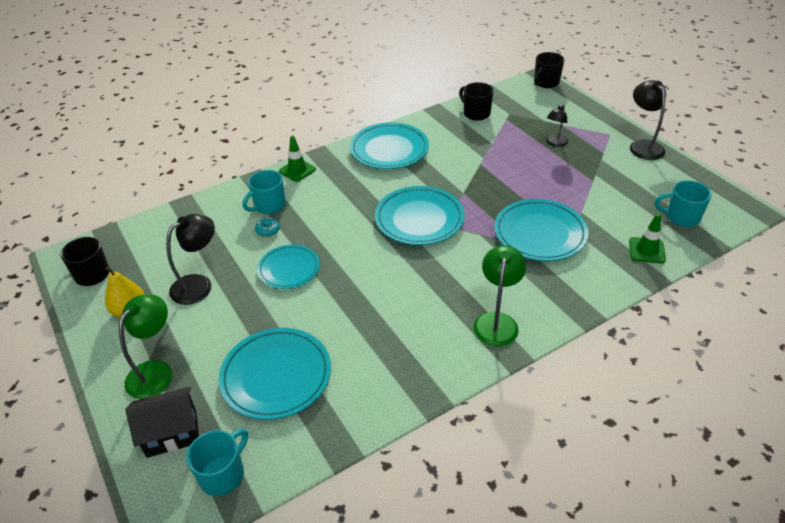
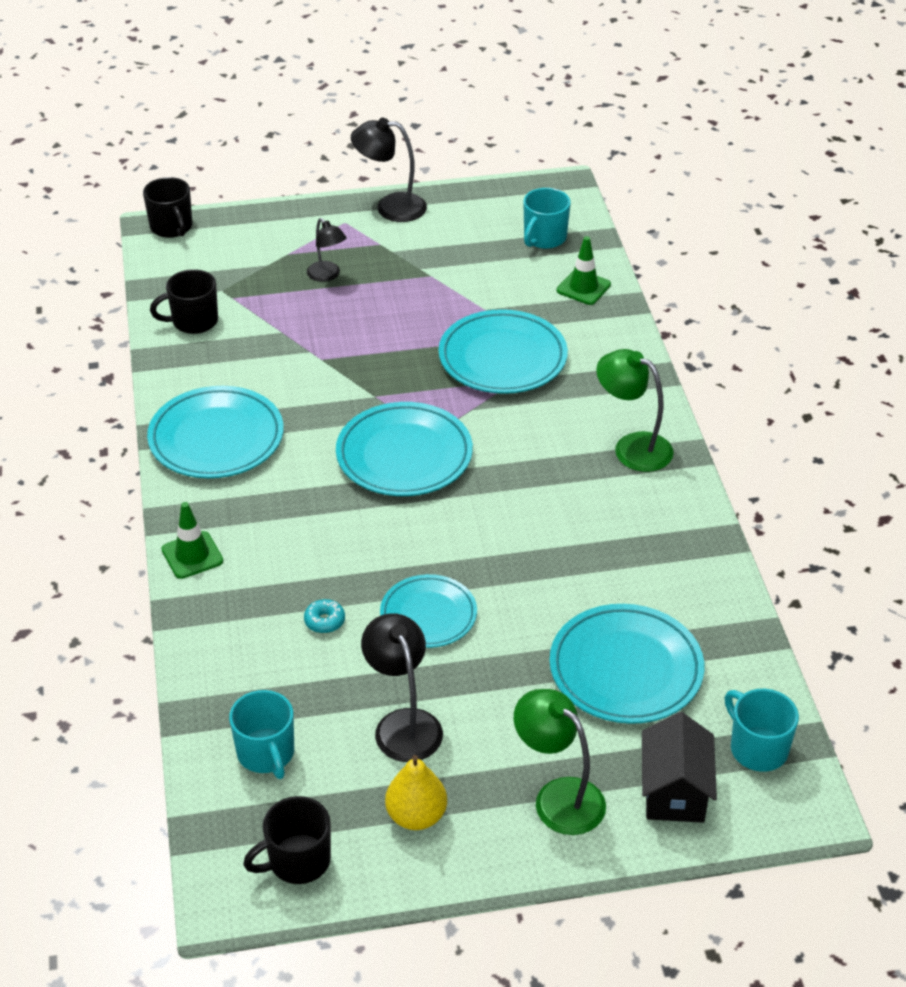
camera: 70 degrees left, 0 degrees up
turquoise mug [243,170,286,214] -> turquoise mug moved to [229,690,294,779]

